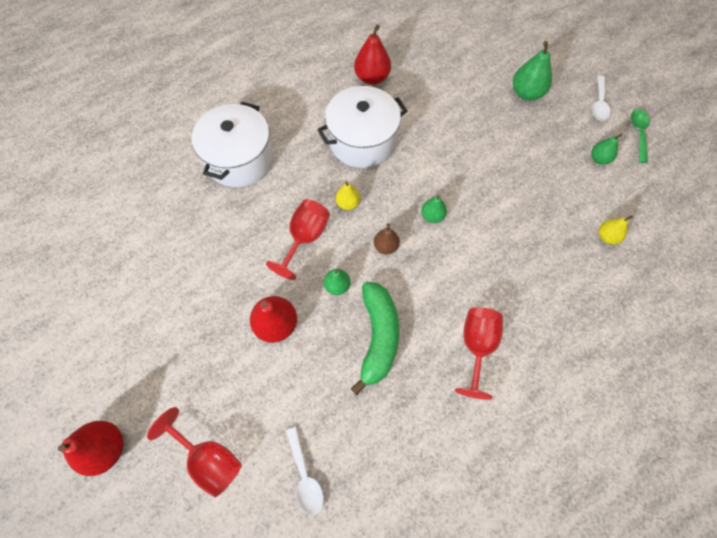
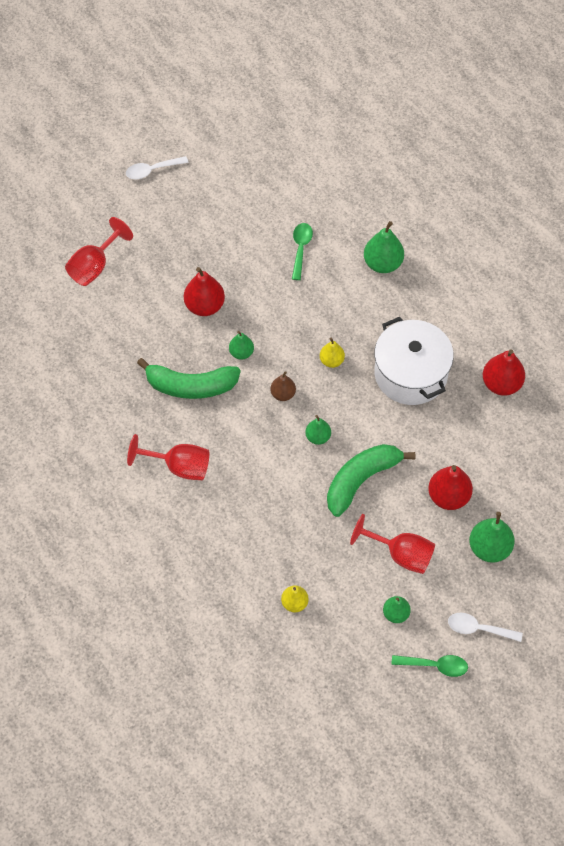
camera: 90 degrees right, 5 degrees down
red pear [58,421,124,476] -> red pear moved to [428,465,473,510]
white pot [192,102,274,187] -> green pear [364,221,404,273]
red goblet [266,199,330,280] -> red goblet moved to [350,514,435,574]
white spoon [286,427,324,515] -> white spoon moved to [126,156,189,179]
none -> green spoon [292,223,313,280]
none -> green banana [327,444,415,517]

